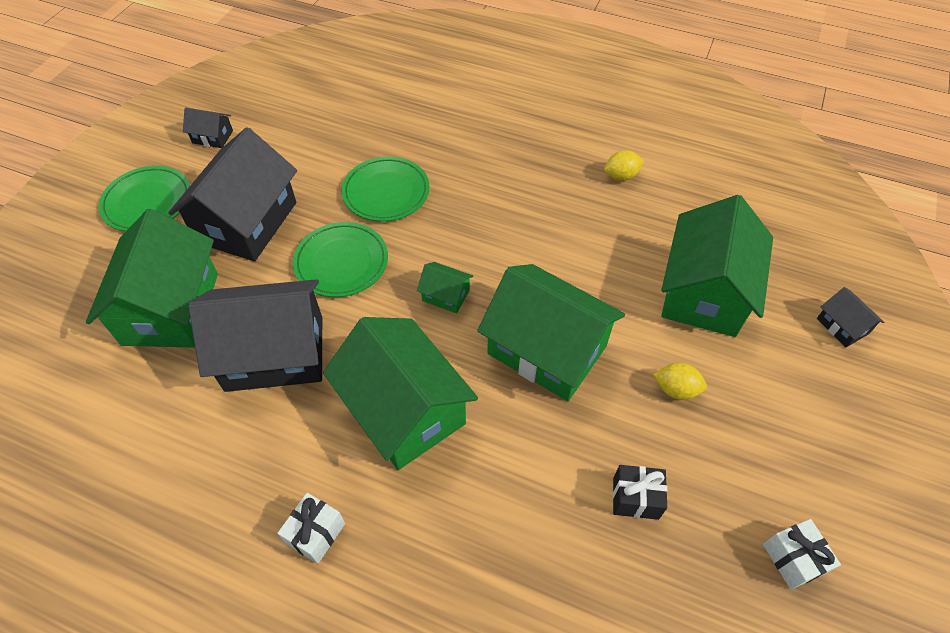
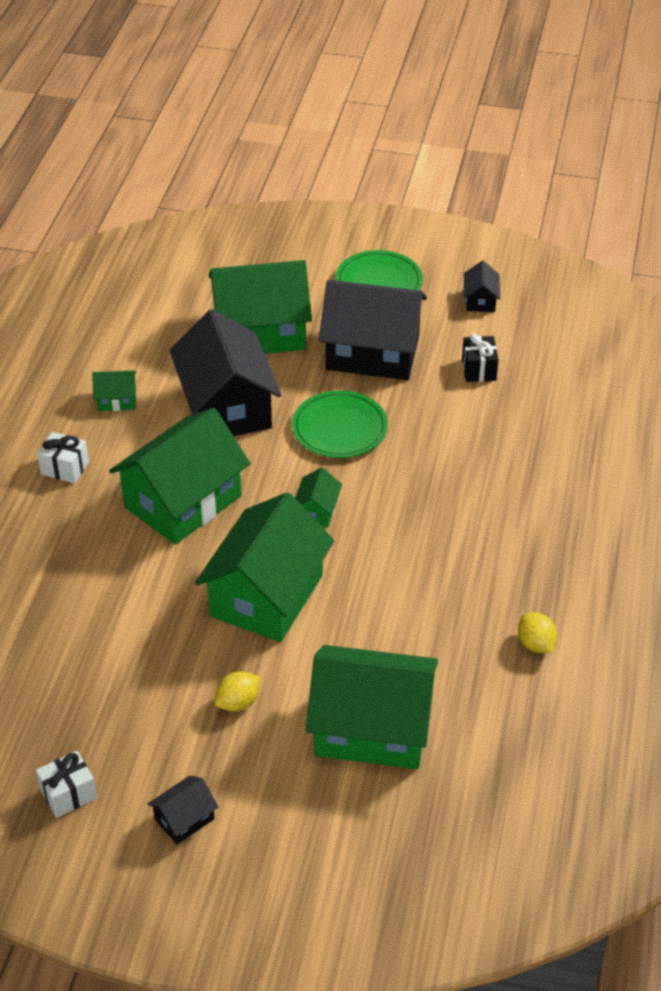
camera: 80 degrees right, 10 degrees down
green plate [342,157,430,221] -> none
black gift [613,465,667,520] -> black gift moved to [462,333,499,382]
yellow lemon [653,363,707,400] -> yellow lemon turned 45 degrees clockwise [215,671,260,712]
black house [817,287,884,347] -> black house moved to [148,776,218,844]
none -> green house [92,370,137,411]

